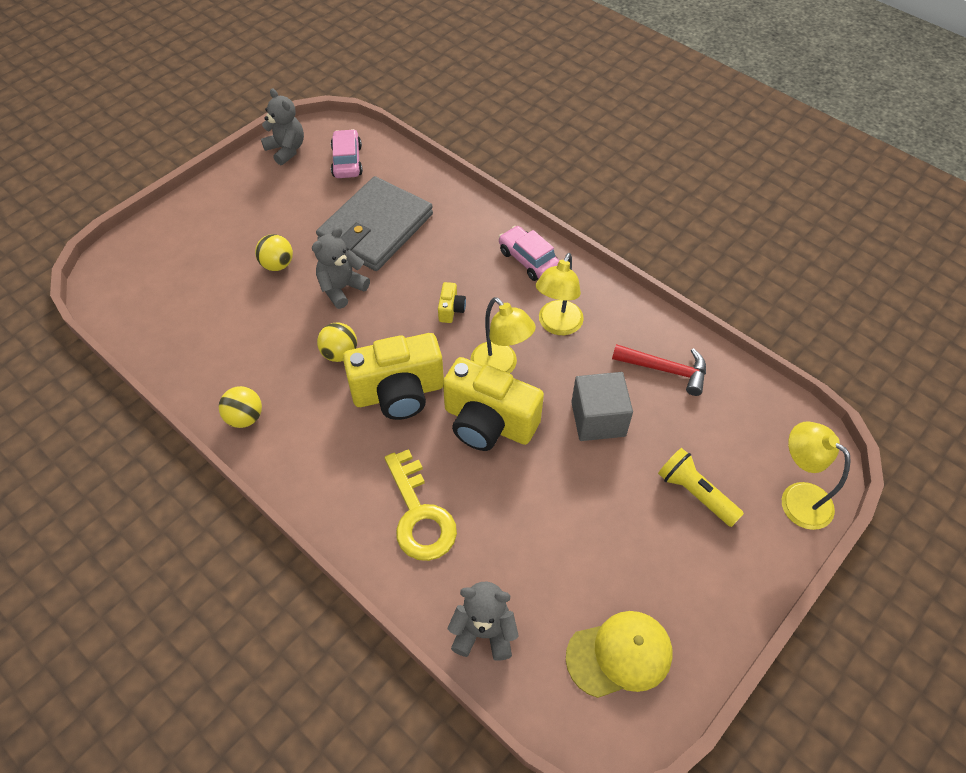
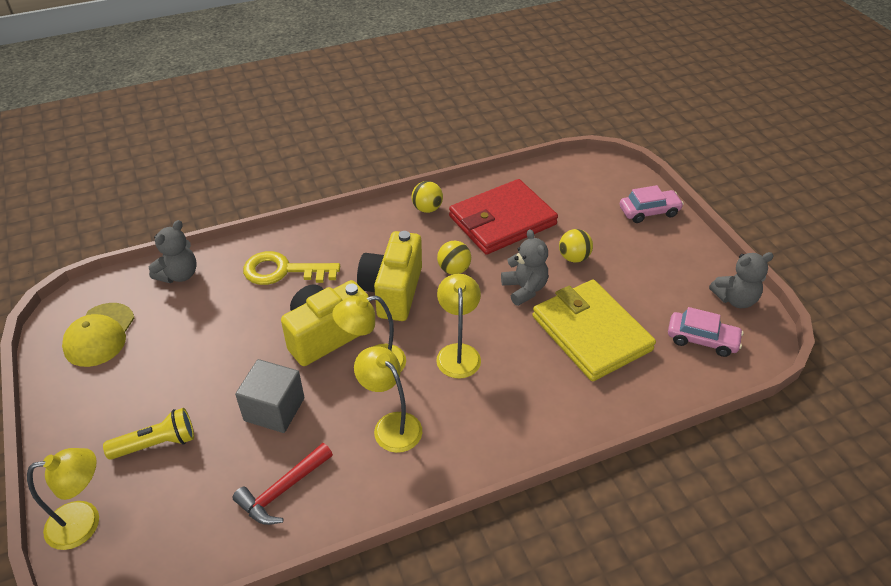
camera: 115 degrees right, 10 degrees down
grey wallet [316,176,433,271] -> yellow wallet [532,280,656,381]
yellow camera [438,282,466,323] -> yellow lamp [436,274,481,379]
pink car [499,226,559,281] -> pink car moved to [620,185,684,223]
none -> red wallet [449,179,558,255]

